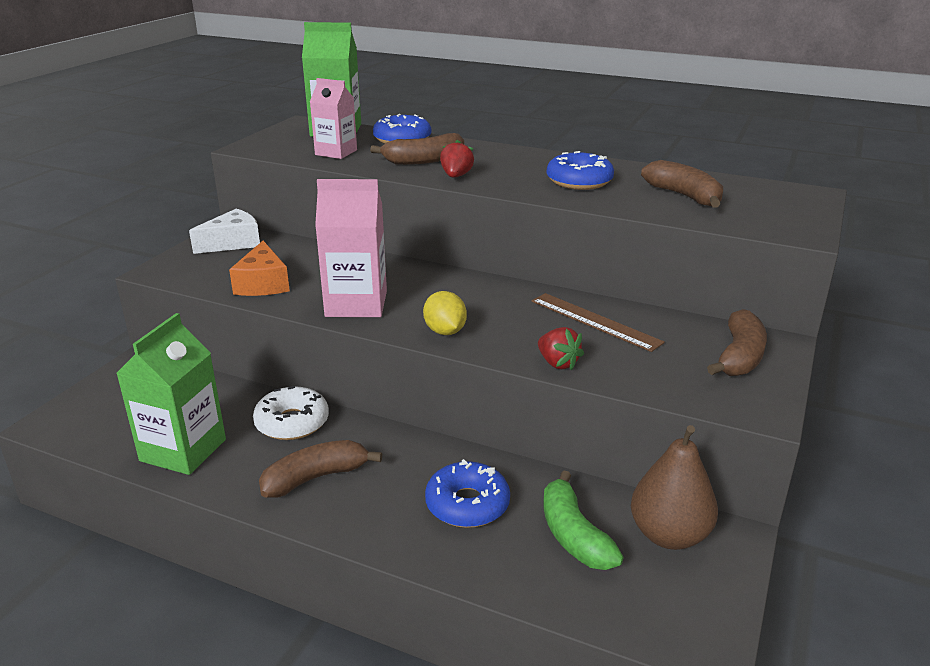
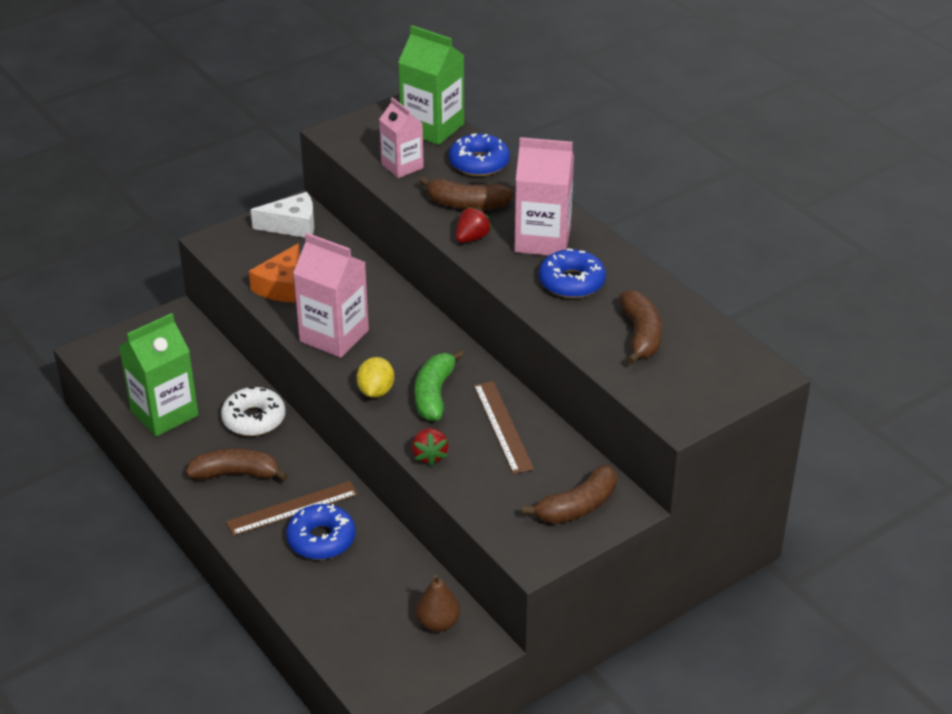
camera: 30 degrees right, 10 degrees up
green banana [543,470,623,570] -> green banana moved to [415,350,464,421]
brown pear [631,425,718,550] -> brown pear [416,574,460,632], size x0.65
none -> brown ruler [226,481,358,536]
none -> pink carton [514,137,574,256]

